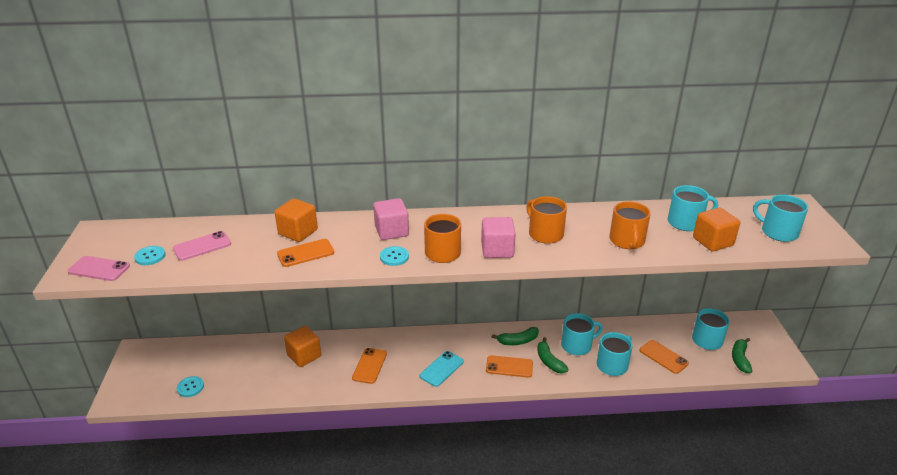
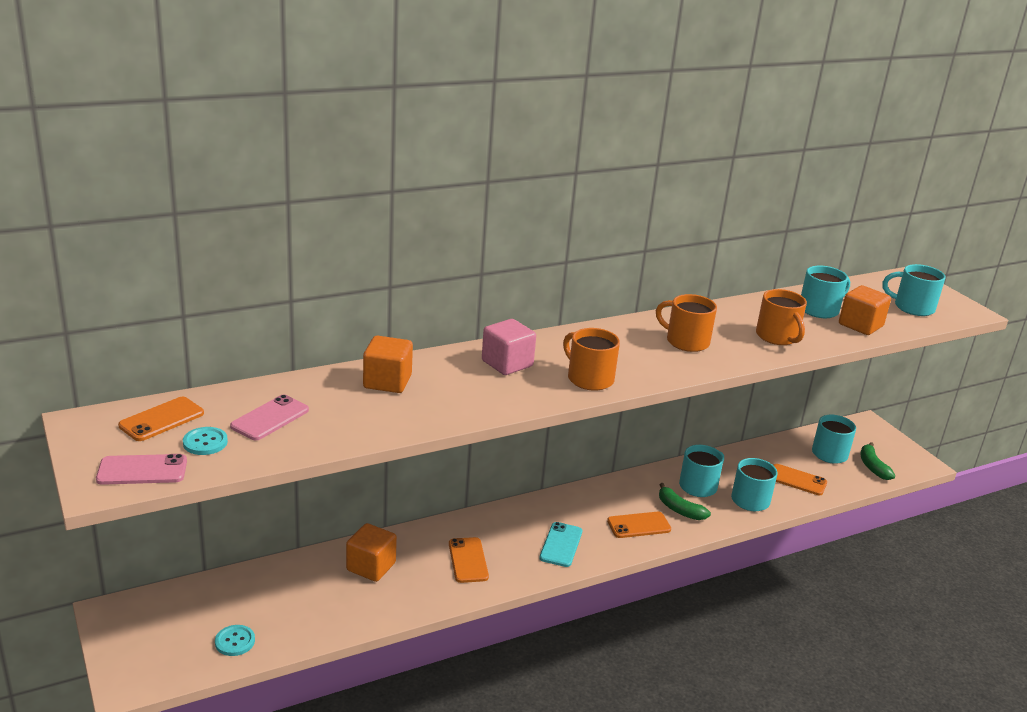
camera: 25 degrees left, 5 degrees down
orange phone [277,239,334,267] -> orange phone moved to [118,397,204,441]
turquoise button [380,246,409,266] -> none
pink cube [481,217,516,258] -> none
green banana [492,327,539,345] -> none

